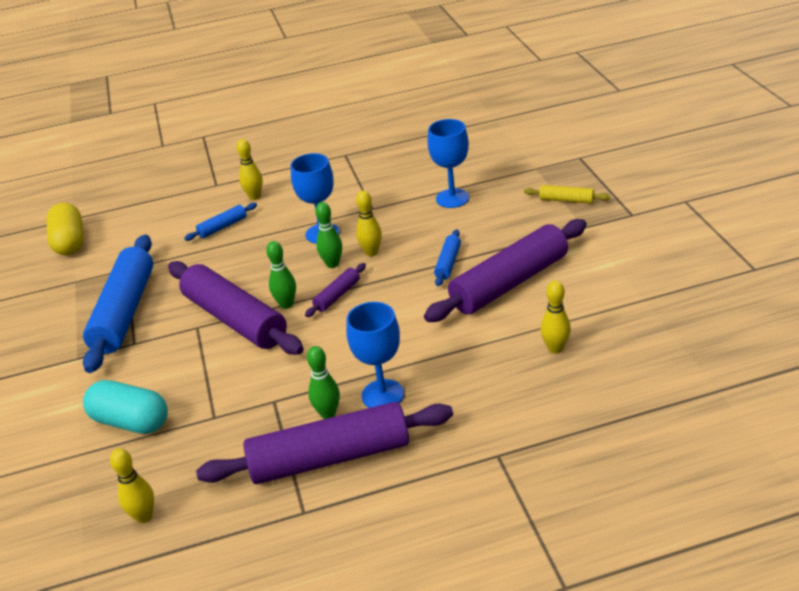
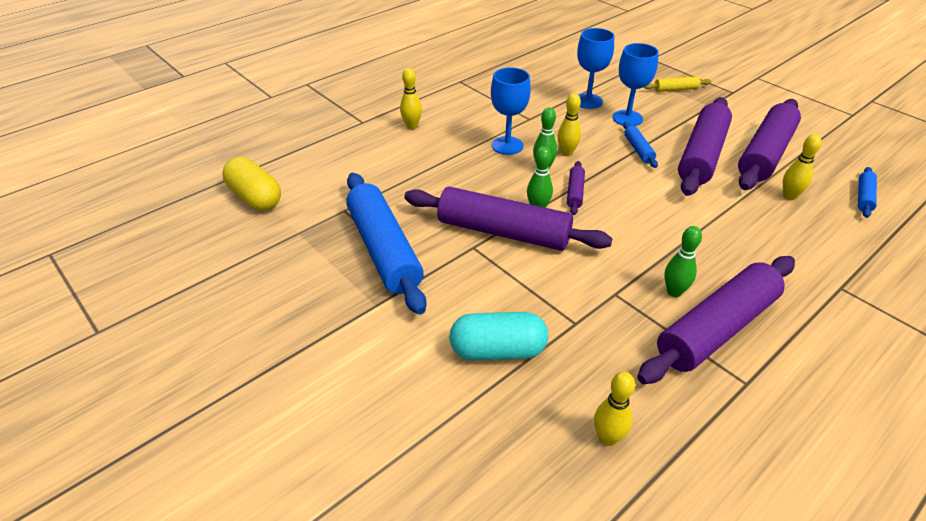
camera: 30 degrees left, 5 degrees up
blue rolling pin [184,203,257,241] -> blue rolling pin moved to [858,167,877,218]
blue goblet [346,302,404,408] -> blue goblet moved to [613,43,659,126]
none -> purple rolling pin [738,99,801,190]

